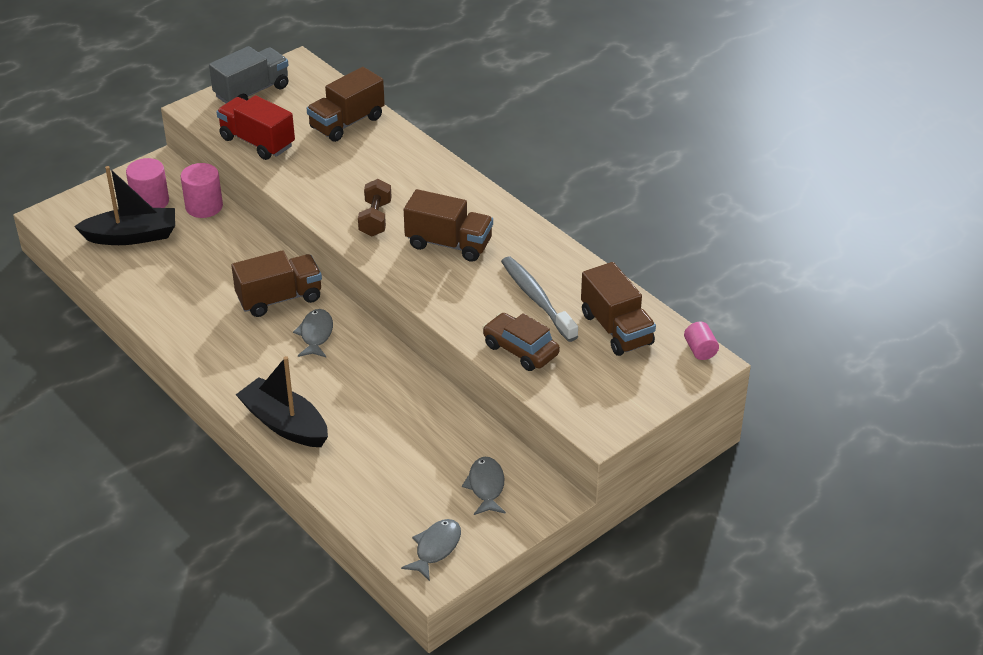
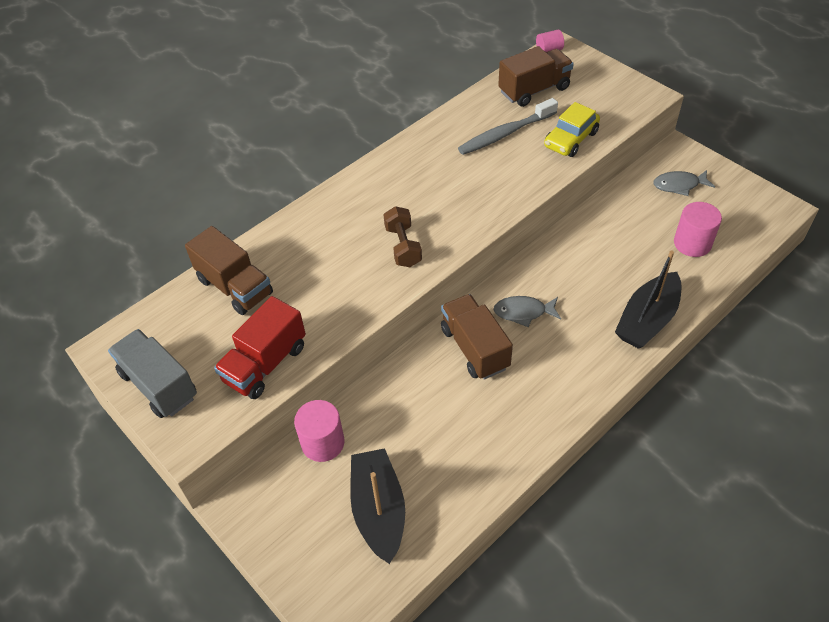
camera: 90 degrees left, 10 degrees up
pink cylinder [126,158,169,208] -> pink cylinder moved to [674,202,722,257]
brown dumbbell [358,179,392,237] -> brown dumbbell turned 75 degrees clockwise [383,206,422,267]
grey fish [401,519,461,581] -> none
brown truck [404,189,493,262] -> none
brown car [482,313,560,371] -> yellow car [544,102,600,157]

